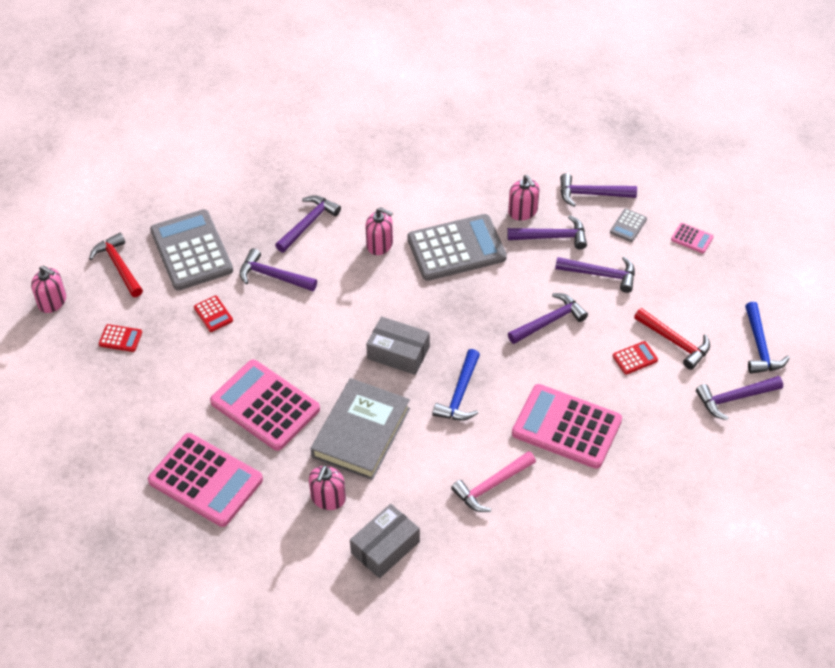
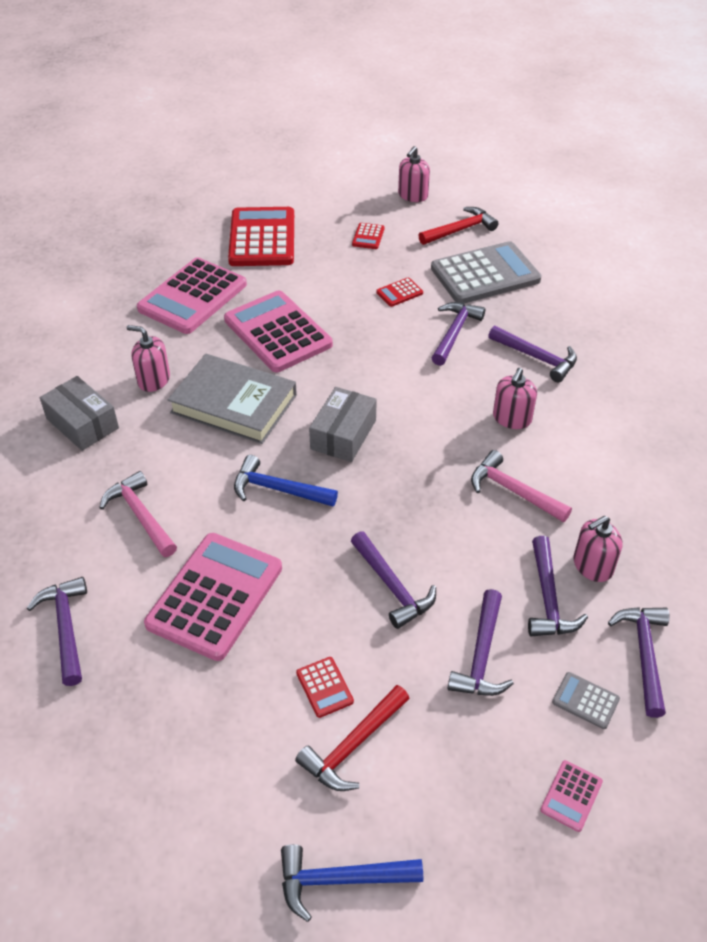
camera: 90 degrees right, 5 degrees down
pink calculator [210,359,320,451] -> pink calculator turned 75 degrees counterclockwise [224,290,333,372]
grey calculator [407,214,507,281] -> pink hammer [471,450,572,522]
purple hammer [696,376,783,420] -> purple hammer moved to [27,577,87,686]
none -> red calculator [228,207,294,266]

